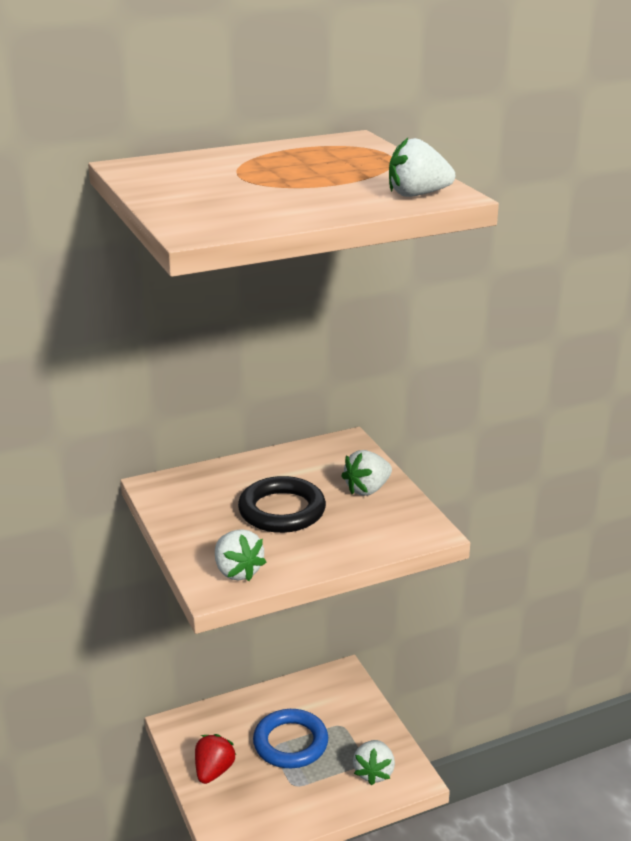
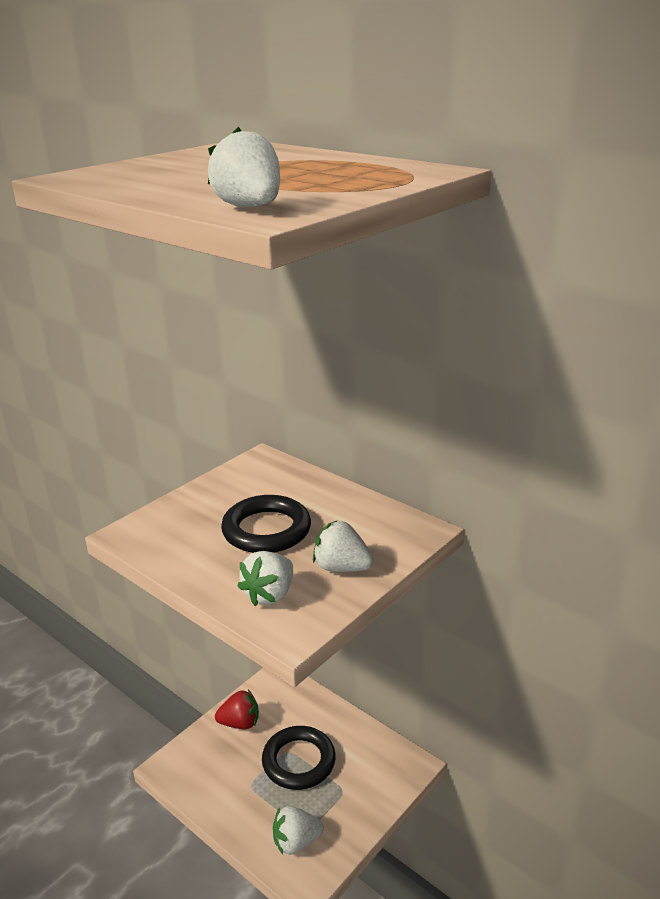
camera: 65 degrees right, 0 degrees up
white strawberry [215,529,266,581] -> white strawberry moved to [237,551,293,606]
blue ring [253,709,328,768] -> black ring [262,726,336,790]

